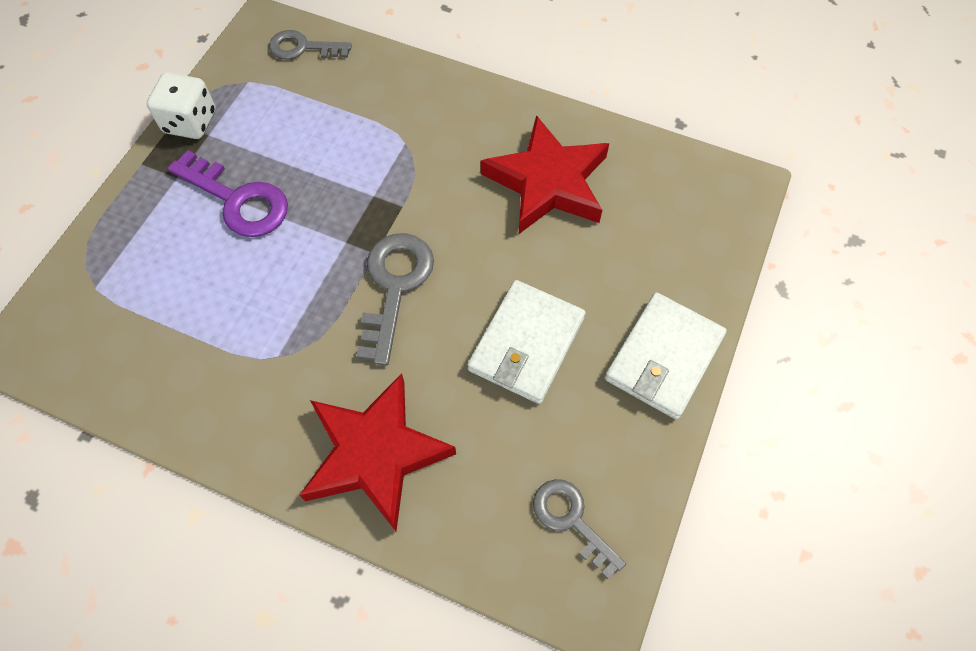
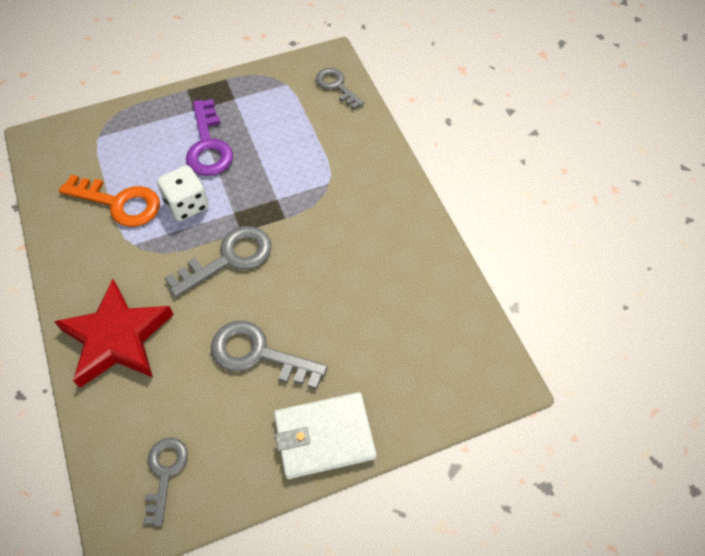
camera: 45 degrees right, 5 degrees down
white dice [147,73,216,139] -> white dice moved to [157,165,209,221]
white wallet [467,280,586,404] -> grey key [211,321,328,389]
red star [481,115,609,234] -> none
none -> orange key [59,175,160,227]

